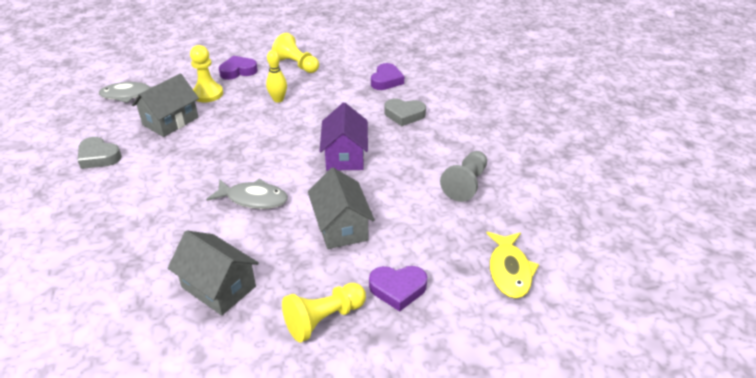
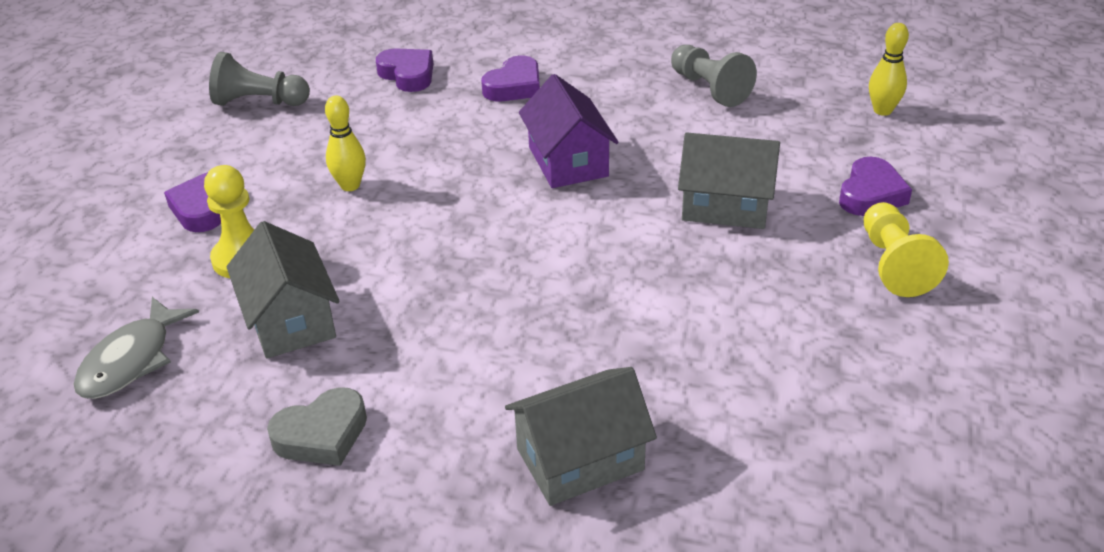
camera: 60 degrees left, 0 degrees up
grey house [168,230,259,316] -> grey house moved to [505,367,657,506]
grey fish [206,179,288,209] -> none
yellow pawn [272,33,319,73] -> none
purple house [319,102,368,171] -> purple house turned 45 degrees clockwise [519,74,618,188]
grey heart [384,99,426,126] -> purple heart [481,55,540,101]
yellow fish [486,232,539,298] -> yellow bowling pin [869,23,909,116]
none -> grey pawn [209,52,310,106]

